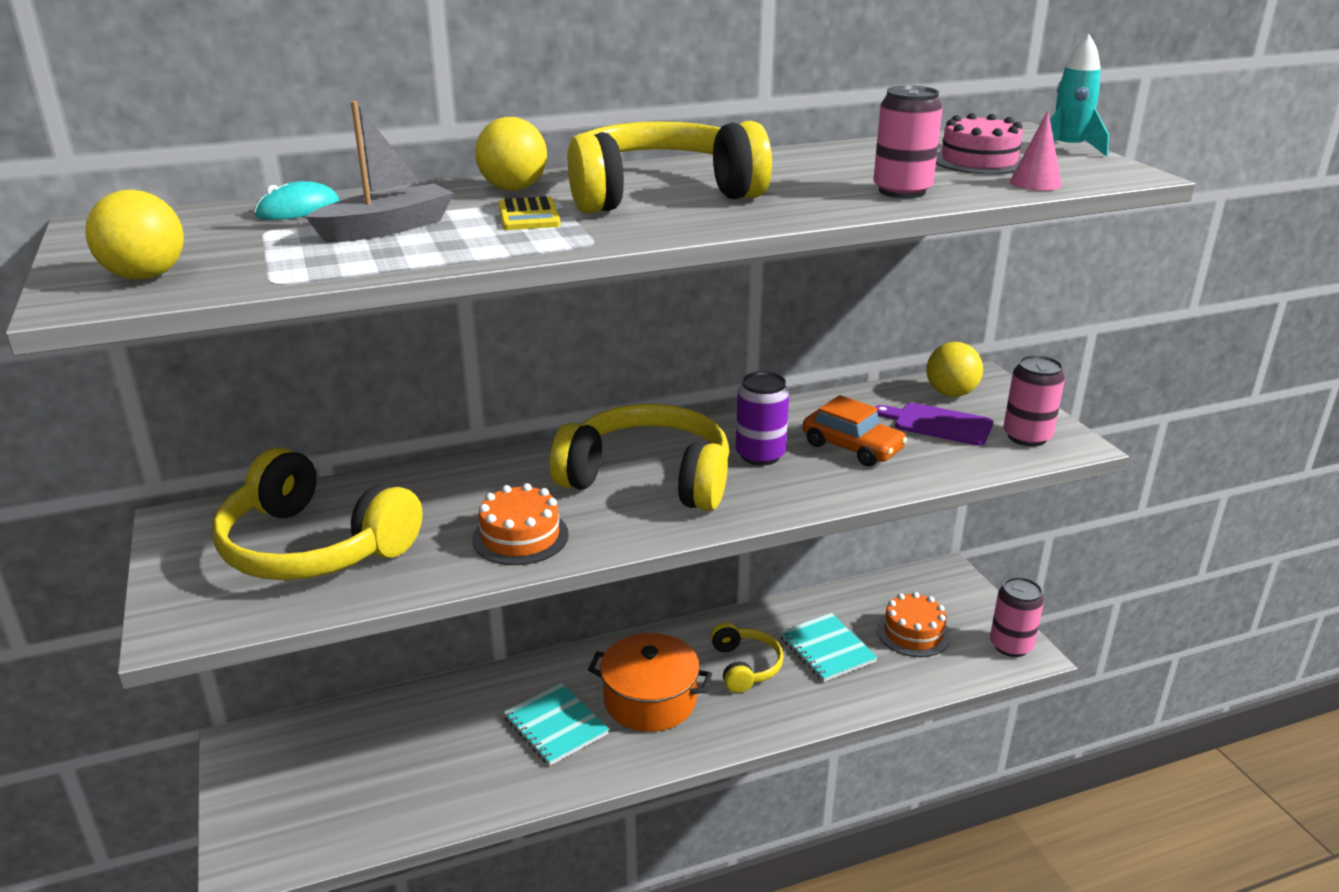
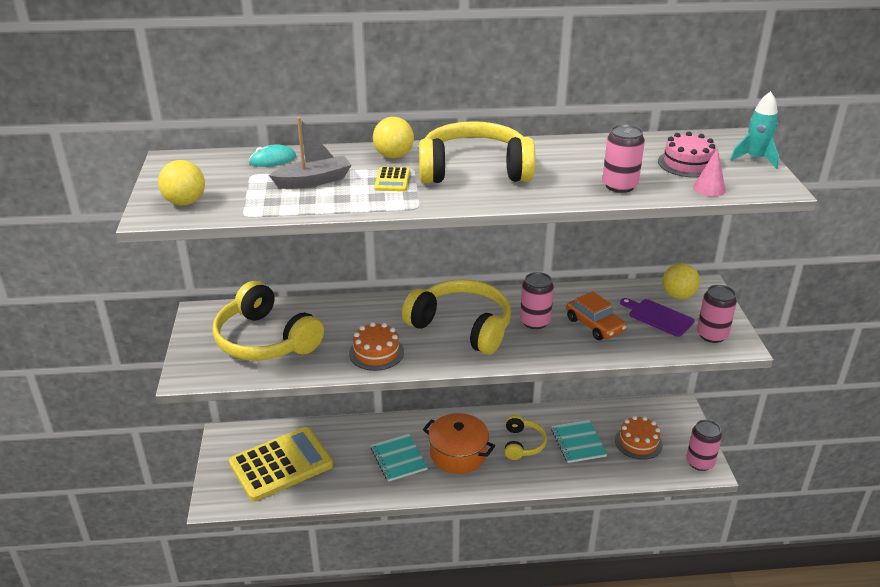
camera: 15 degrees right, 5 degrees up
purple can [736,371,789,466] -> pink can [520,272,554,329]
none -> yellow calculator [229,427,333,501]

